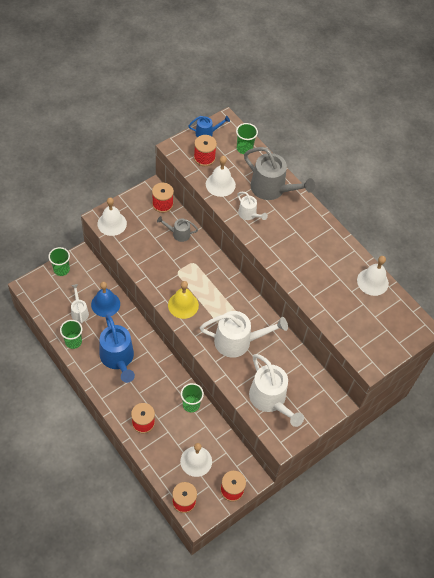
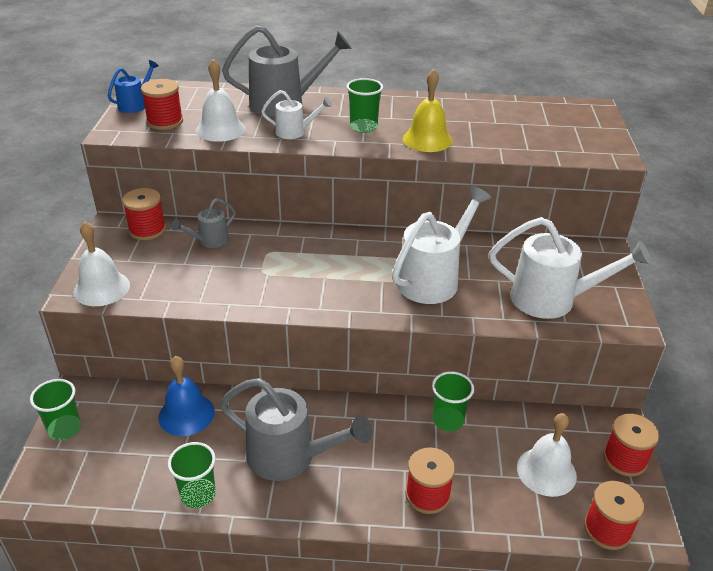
camera: 45 degrees left, 20 degrees down
white watering can [71,284,89,323] -> none
blue watering can [99,314,135,383] -> grey watering can [220,378,372,481]
yellow bell [168,281,199,319] -> yellow bell moved to [403,69,452,152]
green cup [236,123,258,154] -> green cup moved to [346,78,383,133]
white bell [357,256,389,296] -> none

